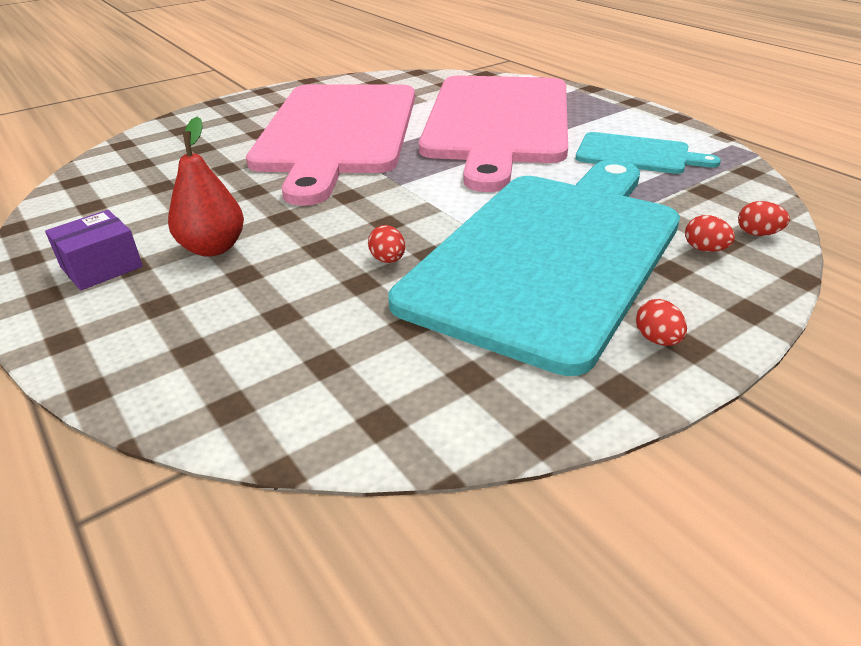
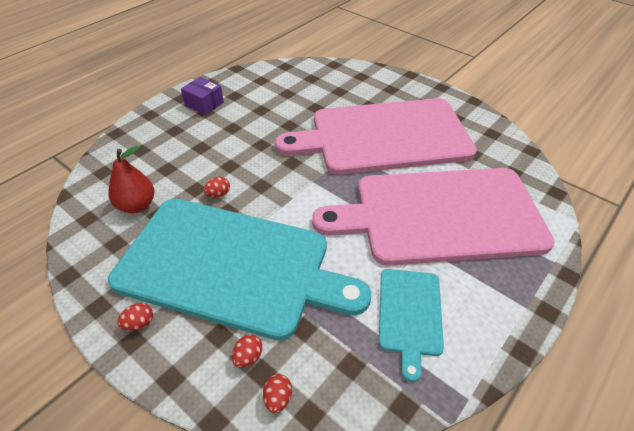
camera: 75 degrees right, 10 degrees up
red pear [168,117,244,257] -> red pear moved to [109,146,155,213]

